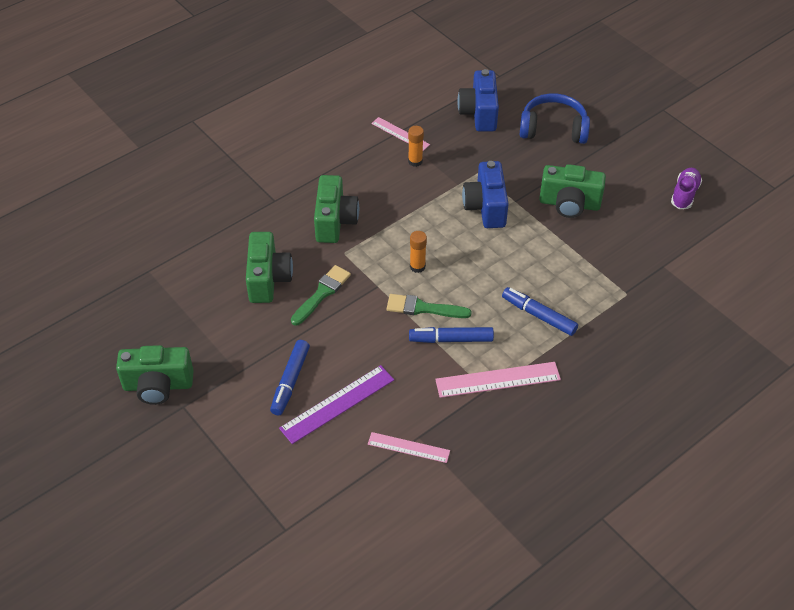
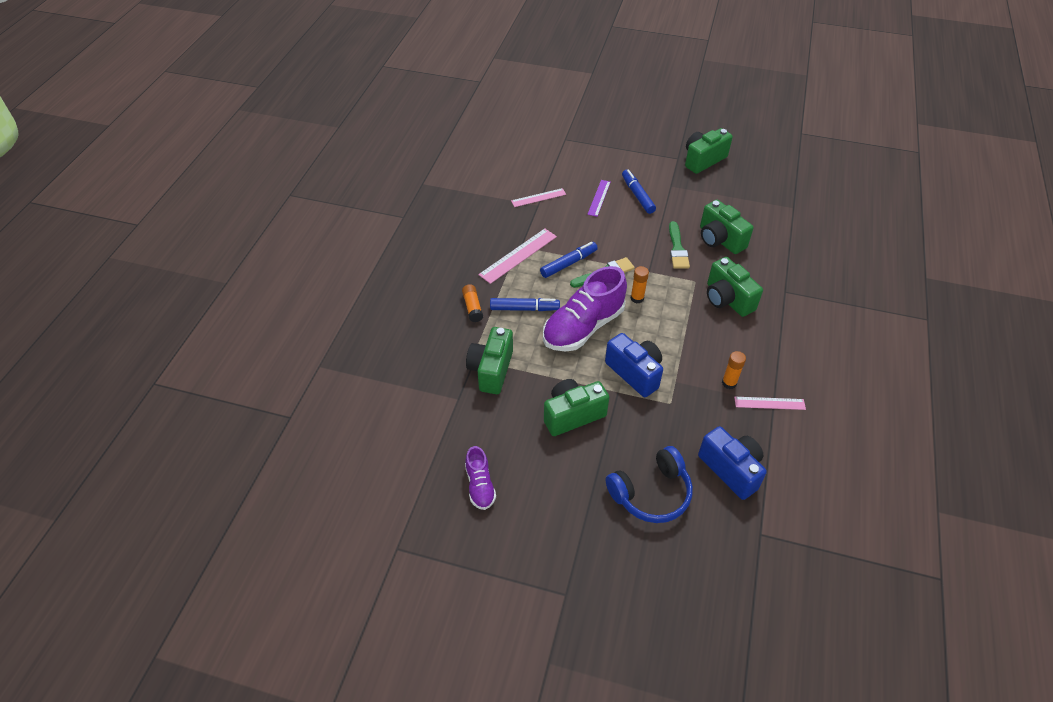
camera: 145 degrees right, 0 degrees up
purple ruler [279,365,394,444] -> purple ruler [587,180,611,217], size x0.63
none -> orange glue stick [462,284,483,322]
none -> green camera [466,327,513,394]
none -> purple shoe [543,266,627,352]

